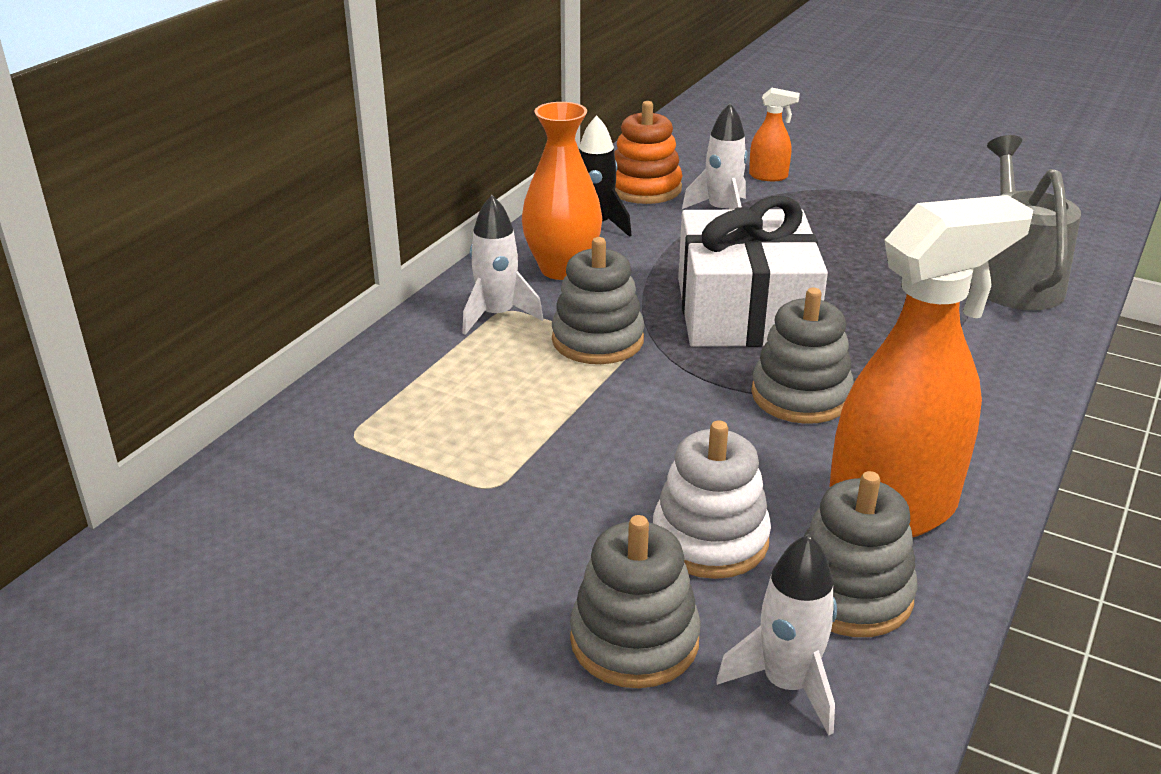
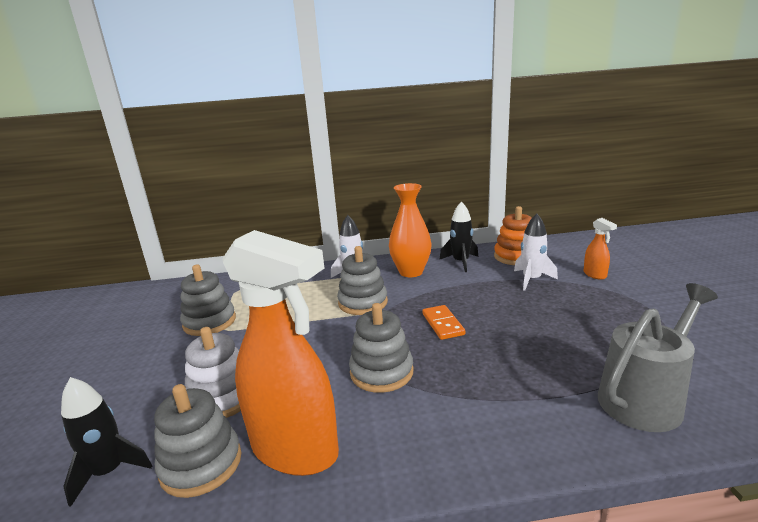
camera: 55 degrees right, 10 degrees down
grey stacking toy [570,515,701,688] -> grey stacking toy moved to [180,264,236,336]
white gift [678,196,828,347] -> orange domino [422,305,465,340]
white rocket [716,534,837,735] -> black rocket [61,377,152,507]

